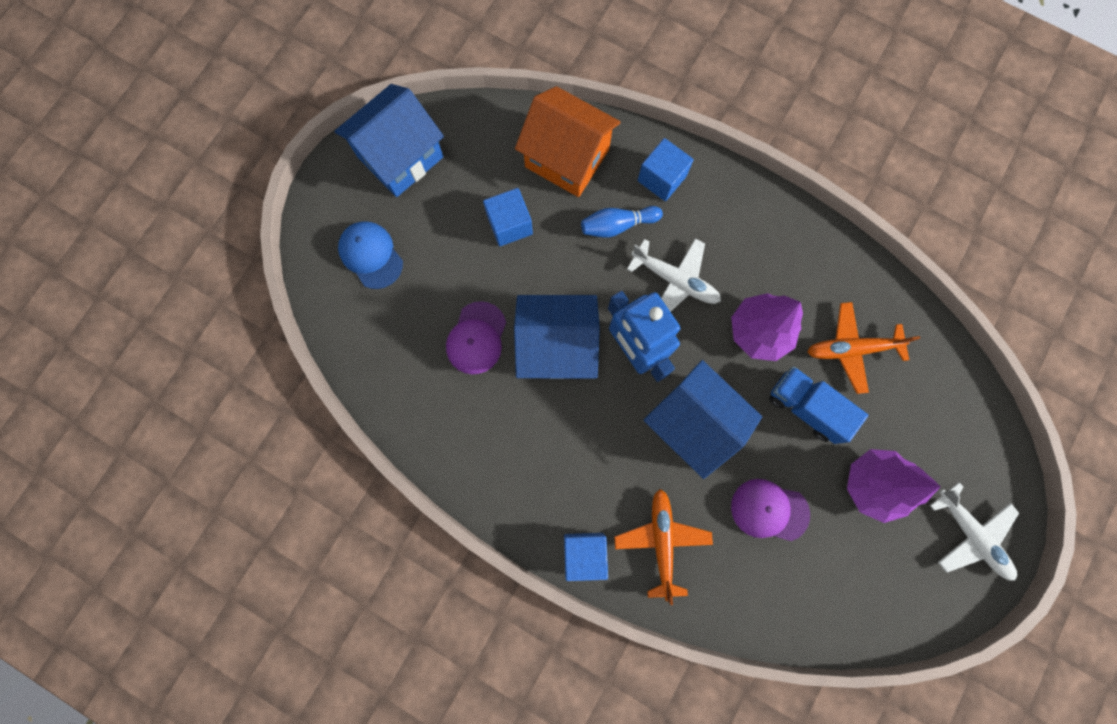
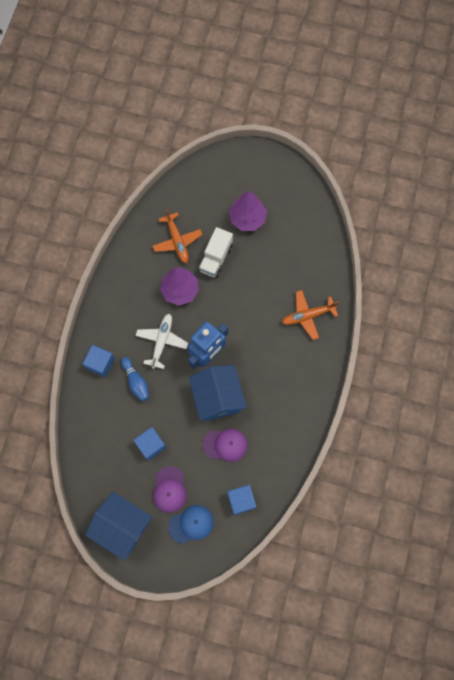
camera: 105 degrees left, 5 degrees down
blue cap [338,222,403,289] -> blue cap turned 150 degrees counterclockwise [168,505,214,544]
orange house [515,86,621,197] -> none
blue cube [564,533,608,581] -> blue cube moved to [227,485,256,515]
blue house [644,360,762,479] -> none
purple cap [731,479,810,541] -> purple cap moved to [153,466,187,513]
blue truck [769,366,868,444] -> white truck [199,227,233,278]
white plane [930,482,1019,581] -> none

